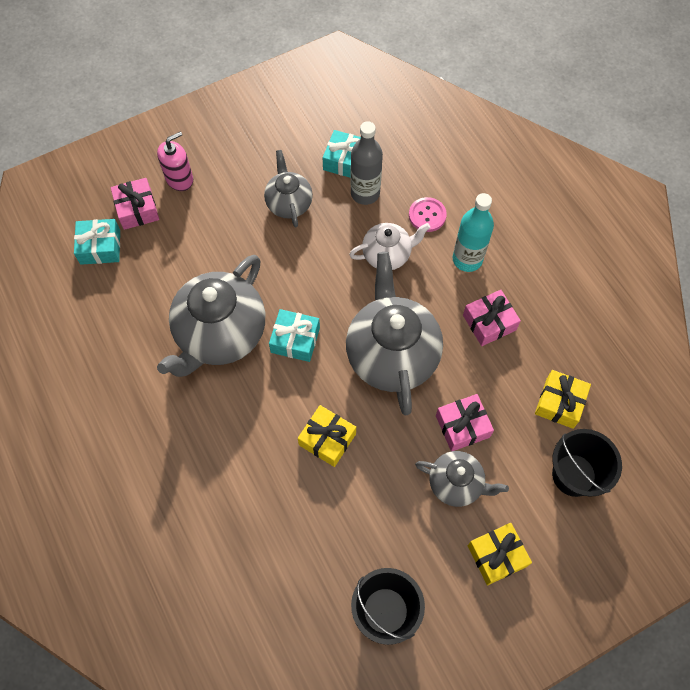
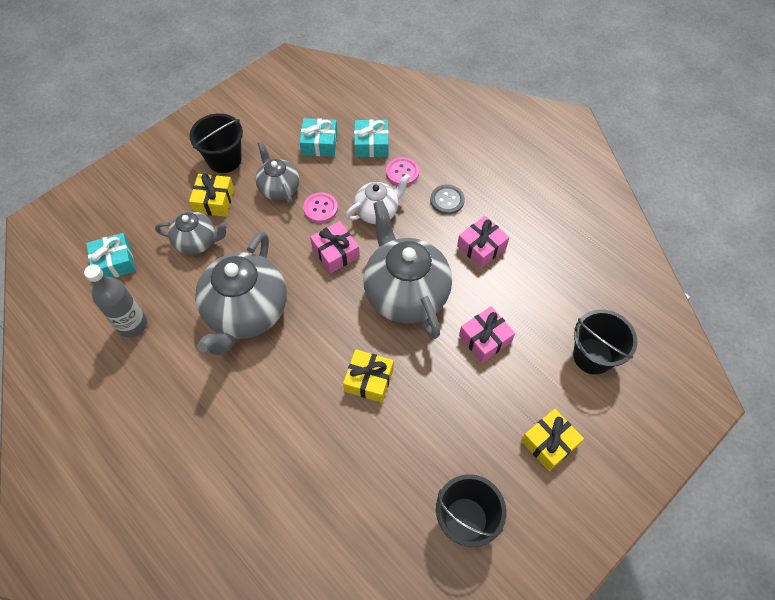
camera: 15 degrees left, 5 degrees down
pink gift [111,178,159,230] -> pink gift moved to [310,221,360,273]
pink soap dispenser [157,131,193,191] -> none
turquoise gift [269,309,320,362] -> turquoise gift moved to [354,119,389,157]
grey bottle [350,121,383,205] -> grey bottle moved to [84,264,147,338]
grey teapot [415,451,509,507] -> grey teapot moved to [155,211,228,255]
turquoise bottle [453,193,494,272] -> grey button [430,185,465,215]
yellow gift [535,370,591,429] -> yellow gift moved to [189,174,234,217]
none -> black bucket [189,113,243,173]
none -> pink button [303,192,338,223]

